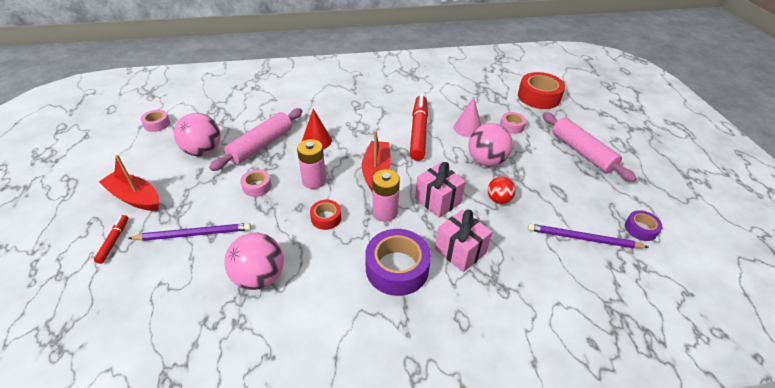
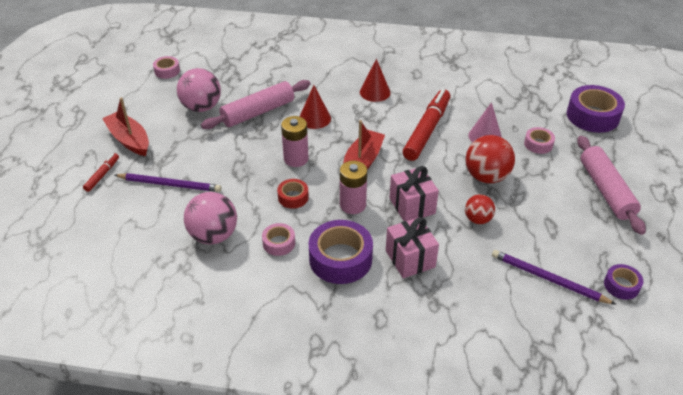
camera: 20 degrees right, 0 degrees up
pink tape [240,169,272,197] -> pink tape moved to [262,223,295,256]
pink ball [468,123,513,166] -> red ball [466,135,515,183]
red tape [518,72,565,109] -> purple tape [567,85,625,133]
none -> red cone [360,59,390,102]

